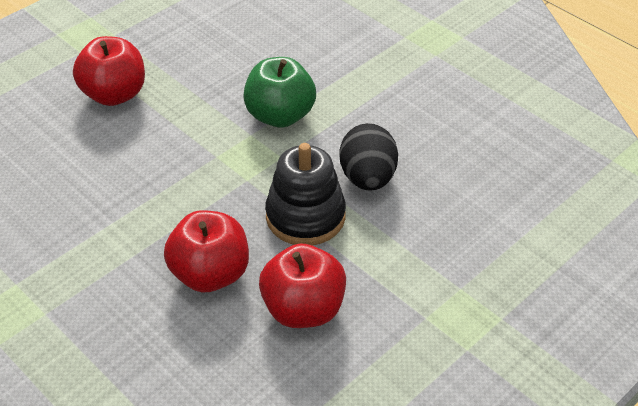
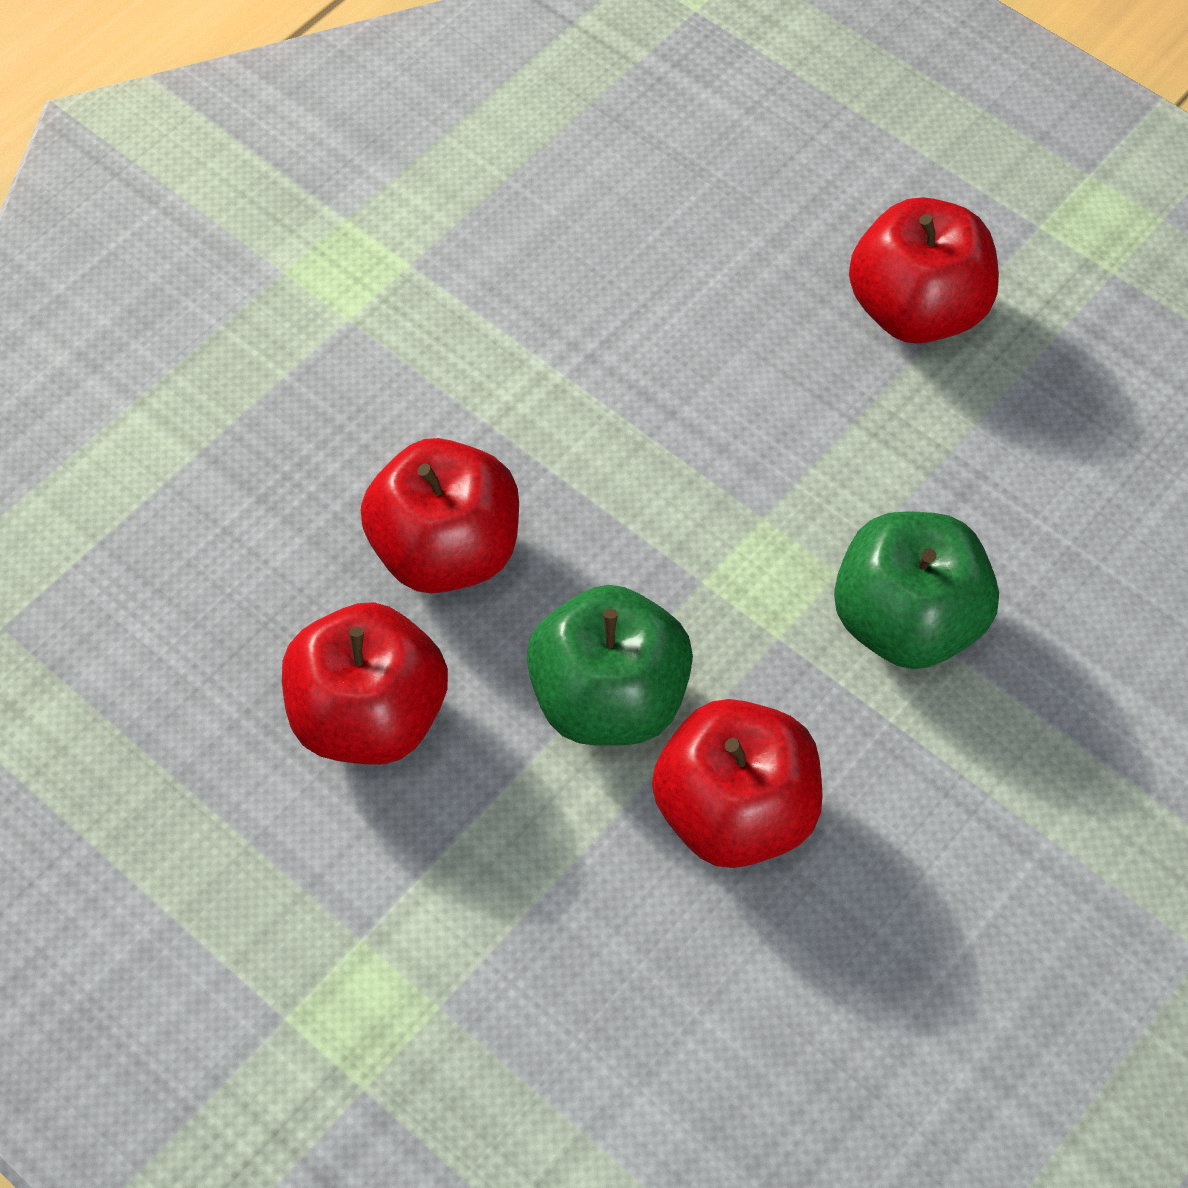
camera: 85 degrees right, 15 degrees up
black stacking toy [265,143,346,245] -> green apple [526,585,693,746]
black egg [339,123,398,191] -> red apple [652,699,823,868]

